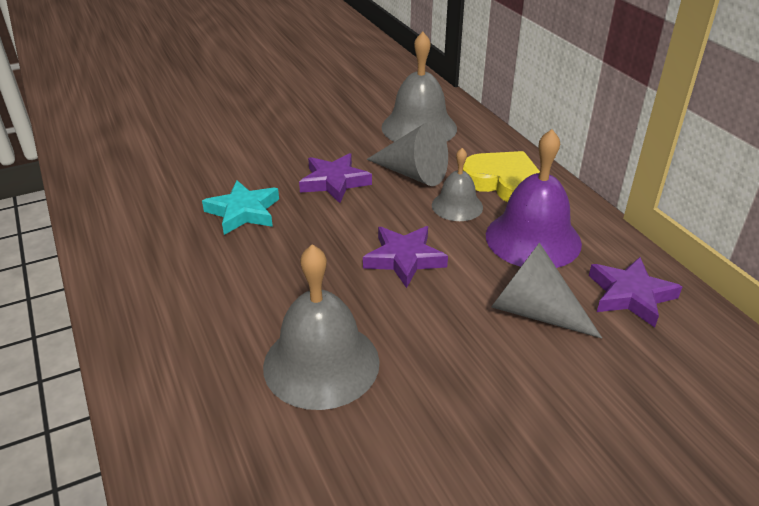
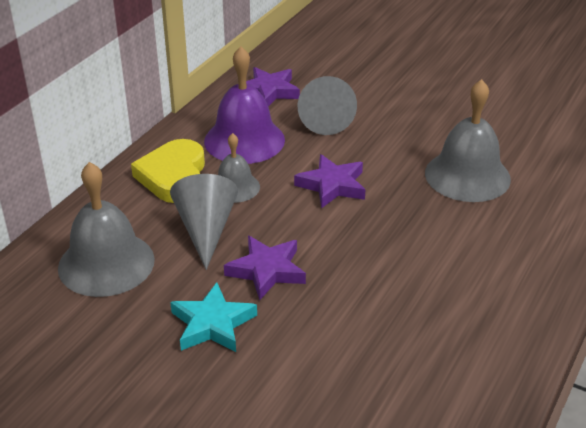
camera: 125 degrees left, 0 degrees up
turquoise star [202,180,279,235] -> turquoise star moved to [170,282,257,352]

